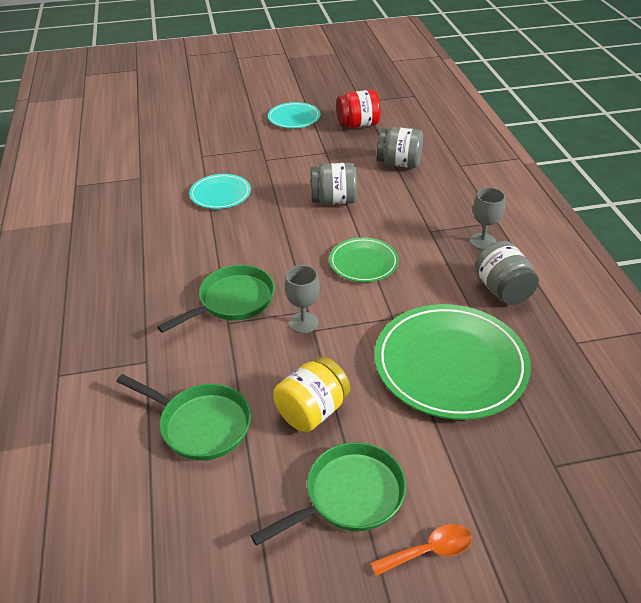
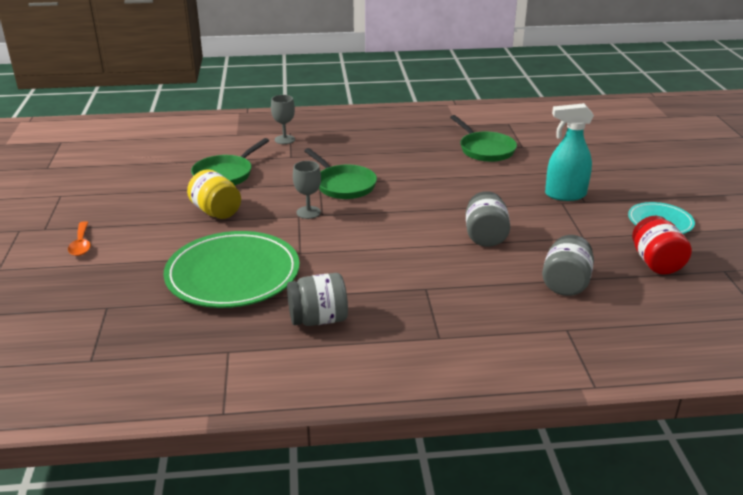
camera: 95 degrees right, 10 degrees down
turquoise plate [189,174,251,209] -> none
green pan [251,442,406,546] -> green pan moved to [450,115,517,162]
green plate [329,237,399,282] -> none
grey goblet [470,187,505,250] -> grey goblet moved to [271,95,295,144]
none -> turquoise spray bottle [545,103,594,201]

